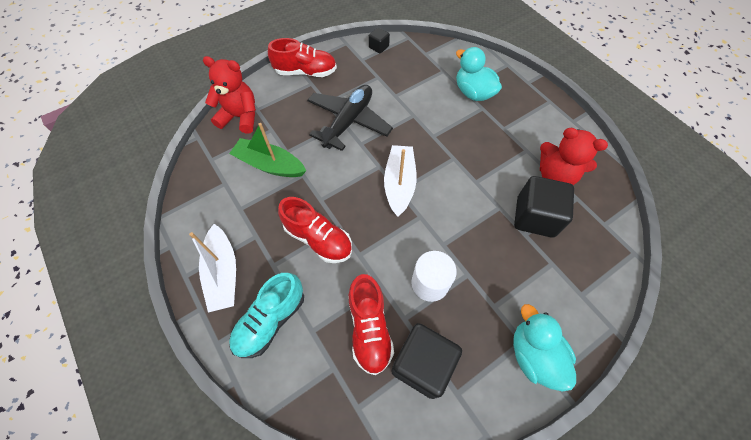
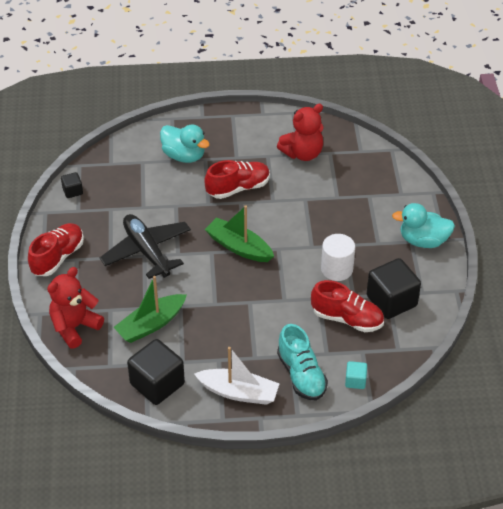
camera: 60 degrees left, 15 degrees down
red shoe [278,197,352,263] -> red shoe moved to [204,160,270,199]
white boat [384,145,417,217] -> green boat [205,205,274,262]
turquoise duck [456,47,502,101] -> turquoise duck turned 135 degrees counterclockwise [160,124,210,163]
black cube [514,176,574,238] -> black cube moved to [127,339,185,405]
none -> turquoise cube [345,361,367,389]

